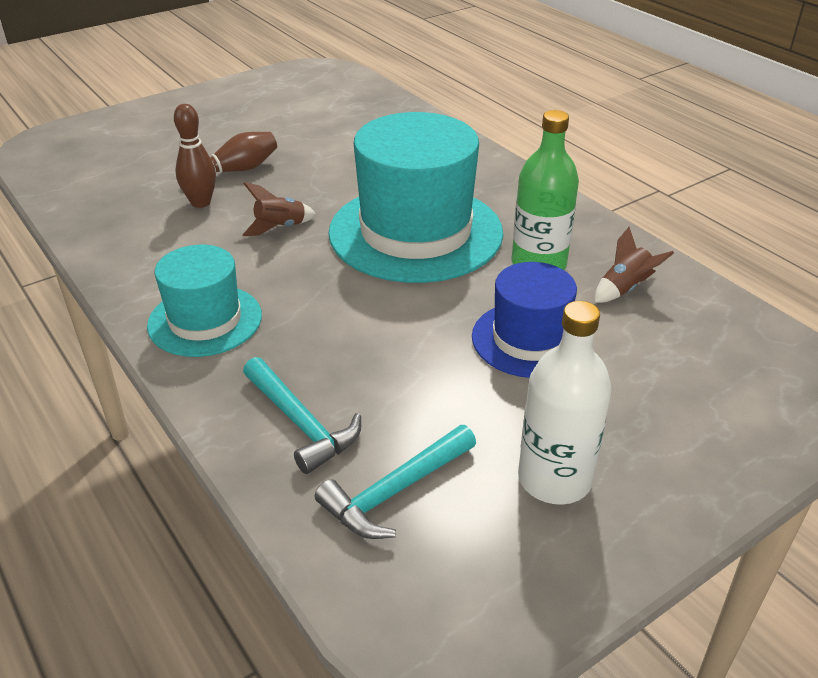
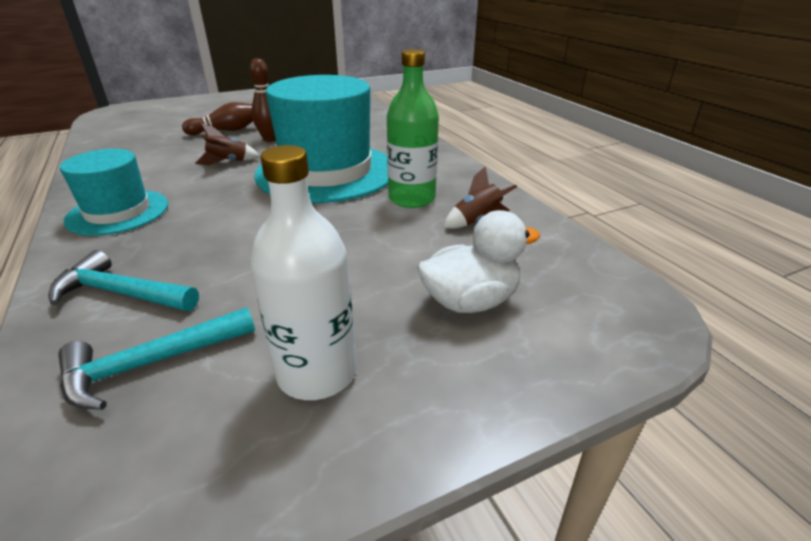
camera: 10 degrees right, 5 degrees down
brown bowling pin [174,104,216,208] -> brown bowling pin moved to [250,58,276,142]
turquoise hammer [243,357,361,474] -> turquoise hammer turned 135 degrees clockwise [48,250,199,311]
blue hat [472,262,577,378] -> none
none -> white duck [417,210,540,313]

